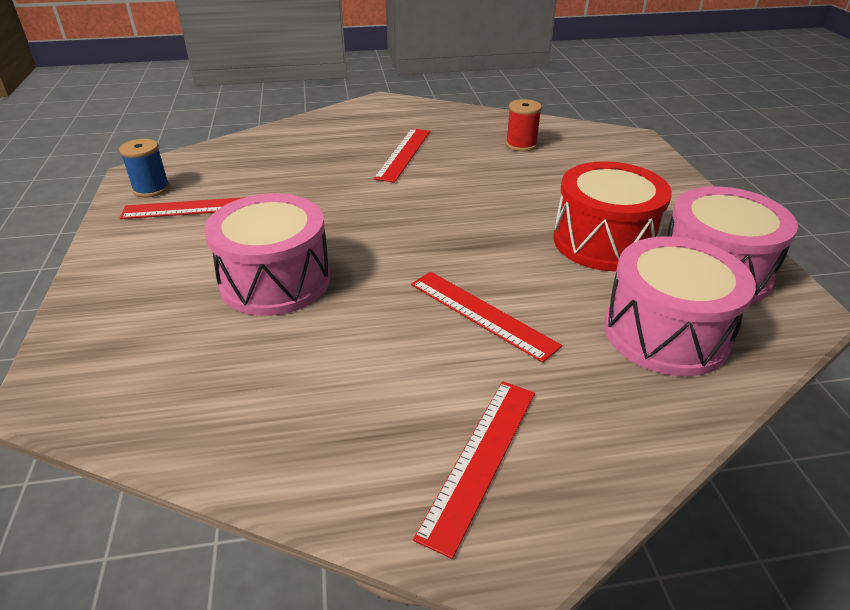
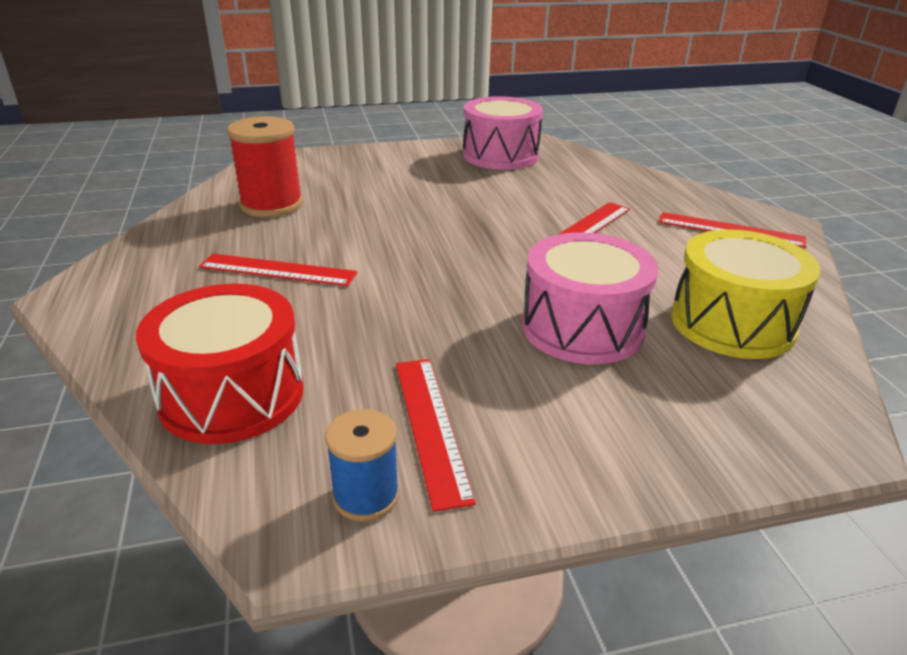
camera: 95 degrees left, 5 degrees down
red spool [506,99,542,152] -> red spool [227,116,303,217], size x1.70
red drum [553,161,672,271] -> red drum moved to [136,284,304,444]
pink drum [604,236,756,376] -> none
none -> yellow drum [671,229,821,359]

